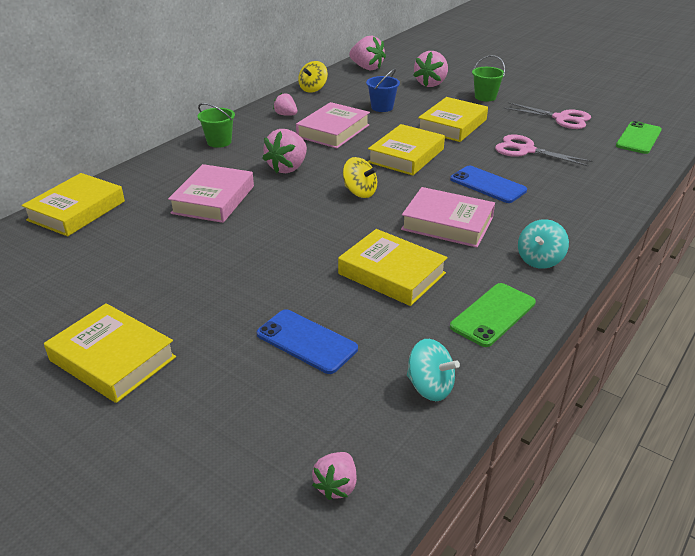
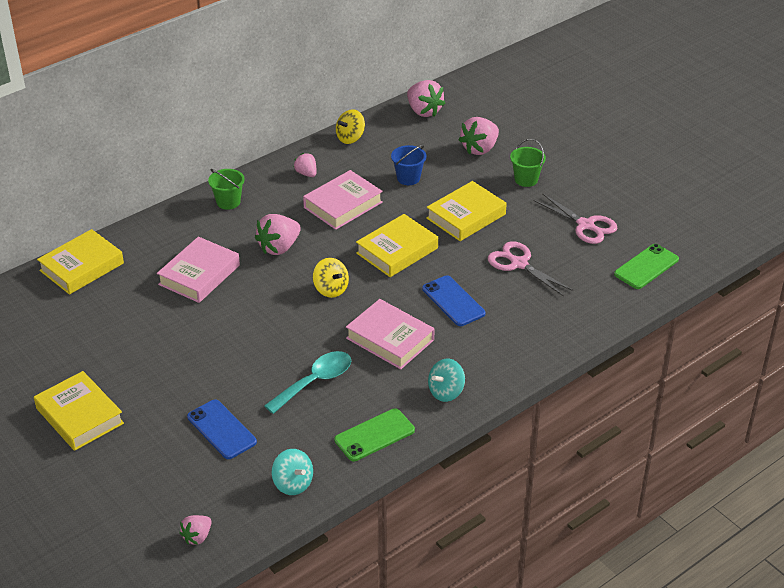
camera: 15 degrees right, 5 degrees up
yellow book [338,229,448,306] -> turquoise spoon [264,351,351,414]

